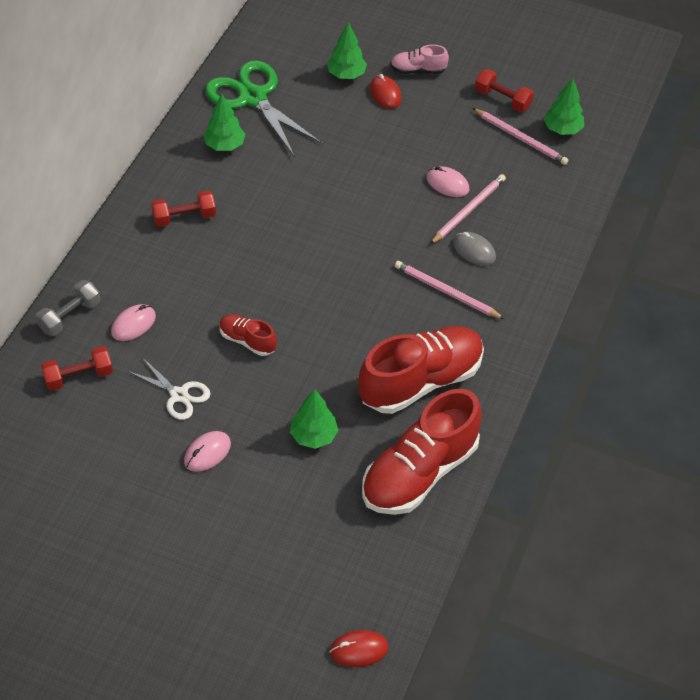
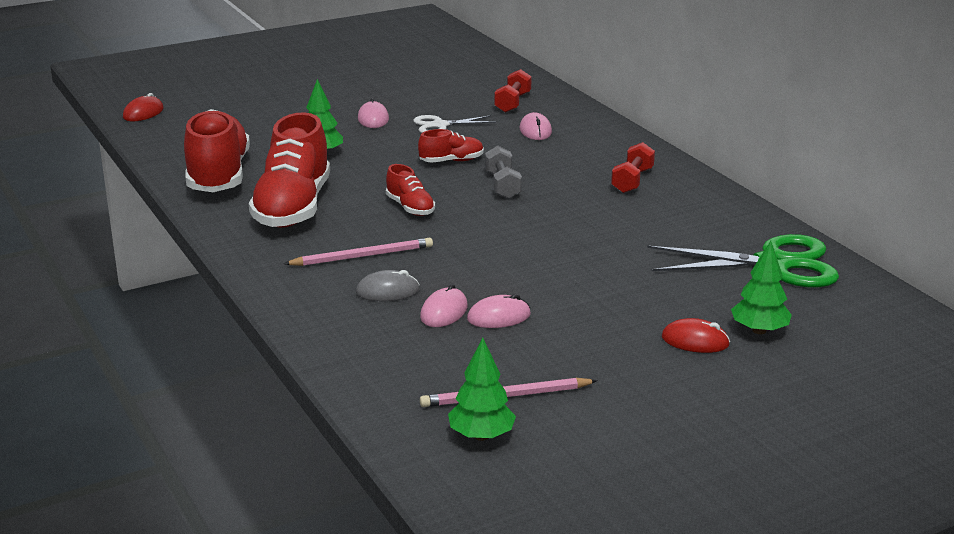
camera: 130 degrees right, 25 degrees down
grey dumbbell [35,280,100,336] -> grey dumbbell moved to [485,146,522,199]
green tree [204,94,245,151] -> none
pink shoe [390,45,449,74] -> none
pink pencil [430,174,506,244] -> pink mouse [420,284,468,327]
red dumbbell [475,69,534,112] -> none
none -> red shoe [386,164,435,216]

